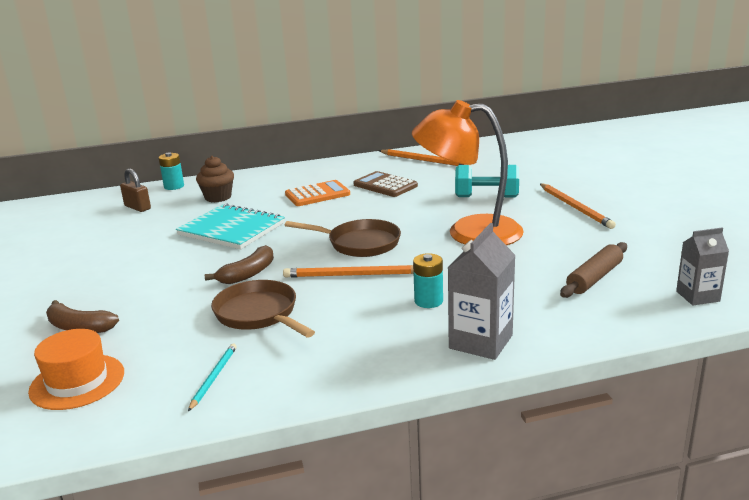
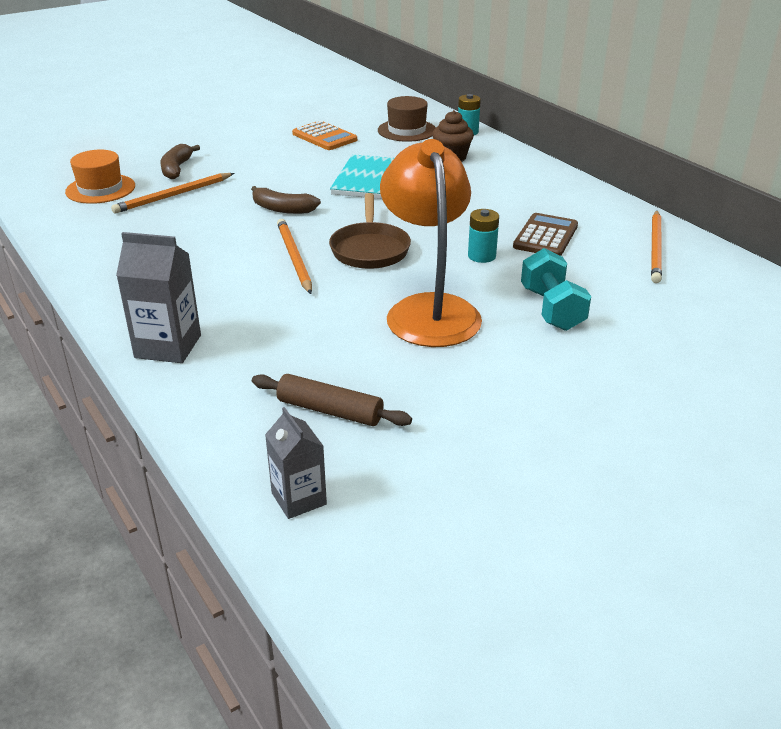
camera: 70 degrees right, 10 degrees up
brown padlock [120,169,151,212] -> brown hat [378,96,436,142]
turquoise pencil [188,343,237,411] -> none
brown pan [211,280,315,338] -> none
orange calculator [285,180,350,206] -> orange calculator moved to [292,121,357,150]
turquoise battery [413,253,443,308] -> turquoise battery moved to [468,209,499,263]
orange pencil [540,183,616,229] -> orange pencil moved to [111,173,234,213]

